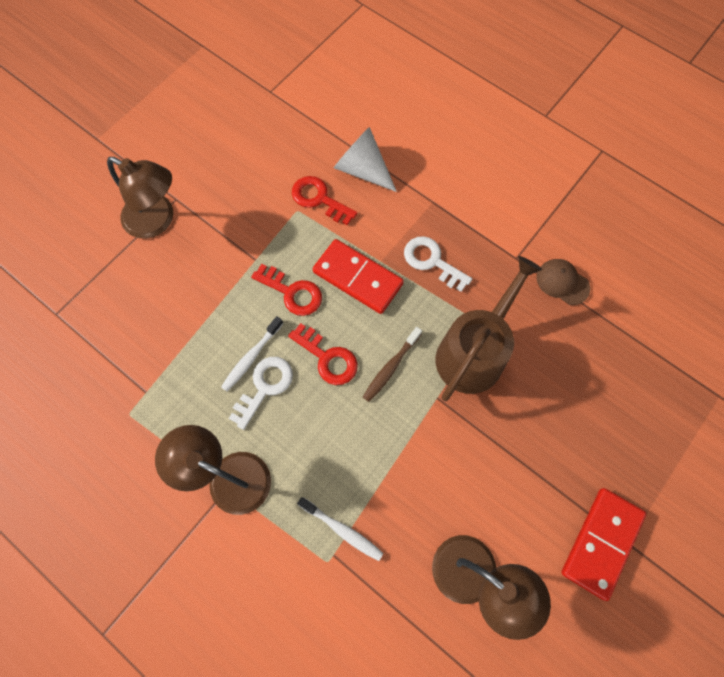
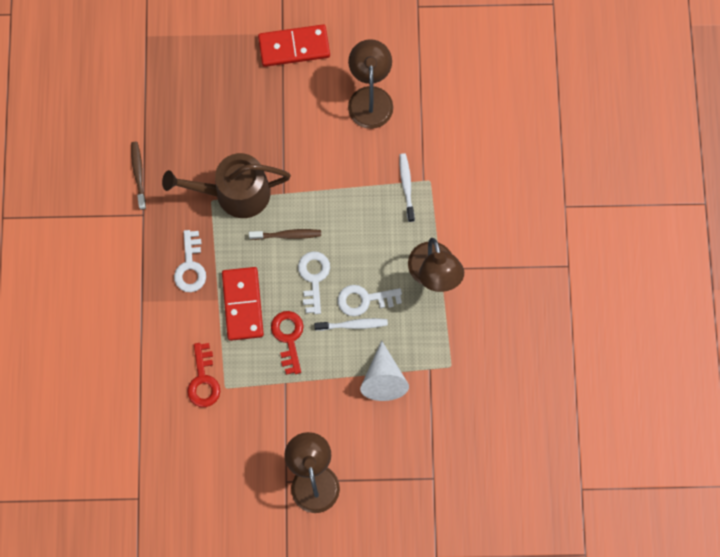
camera: 130 degrees left, 5 degrees up
red key [288,323,358,385] -> white key [298,251,330,314]
white cone [334,127,397,192] -> white cone moved to [360,341,409,401]
brown cap [536,259,590,305] -> brown toothbrush [131,142,146,210]

